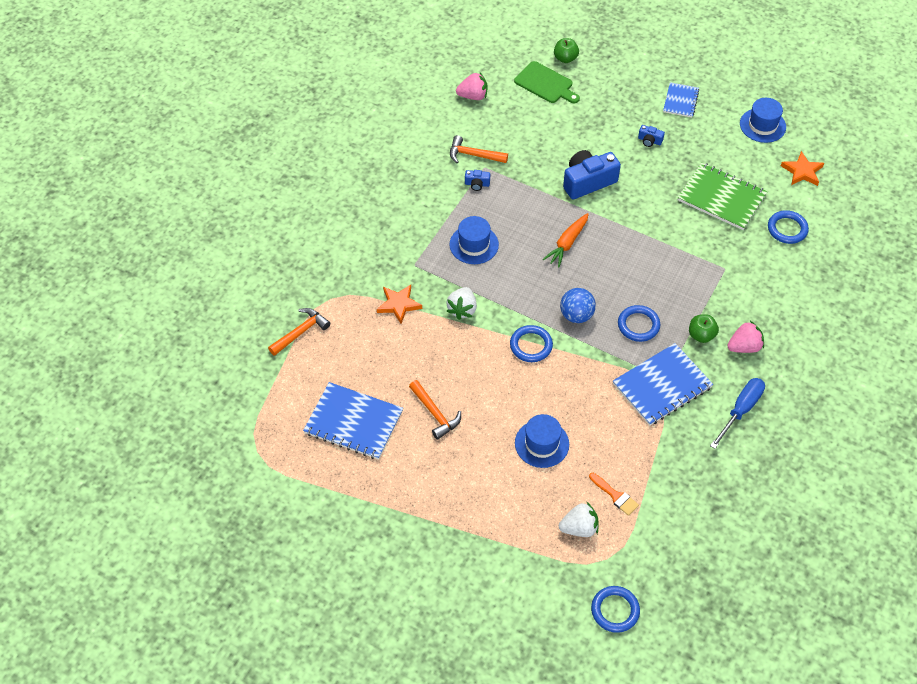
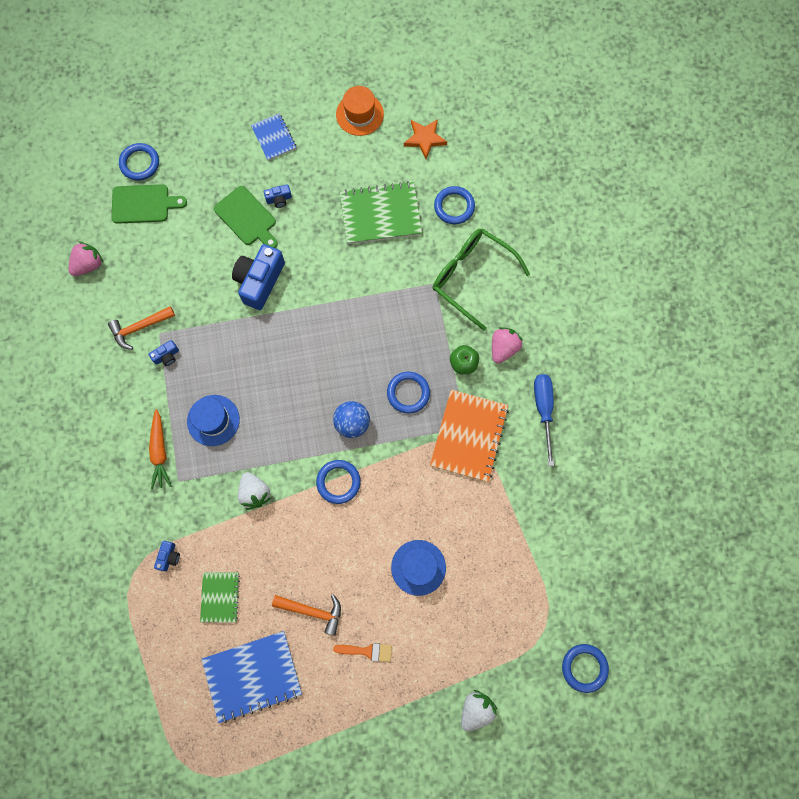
camera: 40 degrees left, 20 degrees up
orange hammer [268,308,330,356] -> none
orange star [377,285,422,324] -> none
orange carrot [543,213,589,268] -> orange carrot moved to [149,409,171,490]
green apple [554,38,579,63] -> blue ring [119,143,159,181]
white strawberry [559,502,599,537] -> white strawberry moved to [461,690,497,731]
orange brush [589,473,639,516] -> orange brush moved to [333,643,392,662]
blue notebook [613,343,713,426] -> orange notebook [430,390,509,482]
blue hat [740,98,786,143] -> orange hat [336,86,384,136]
none -> blue camera [154,541,180,571]
none -> green notebook [200,572,240,622]
none -> green cutting board [214,186,278,248]
none -> green glasses [433,228,530,331]

